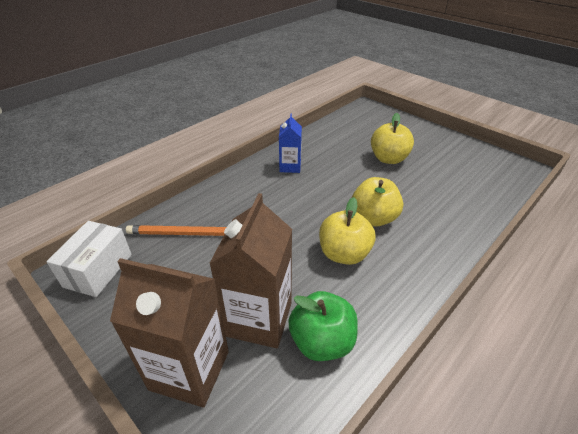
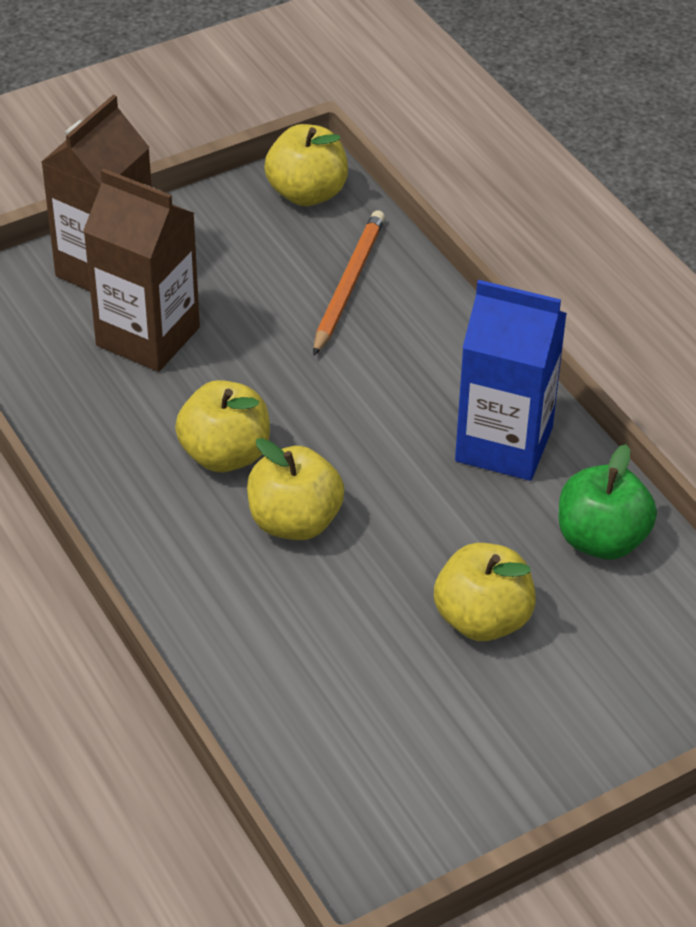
camera: 105 degrees right, 5 degrees up
white box [46,221,132,297] -> yellow apple [264,124,348,206]
blue carton [279,114,302,173] -> blue carton [455,280,567,481], size x1.76
green apple [288,291,358,361] -> green apple moved to [559,444,657,560]

